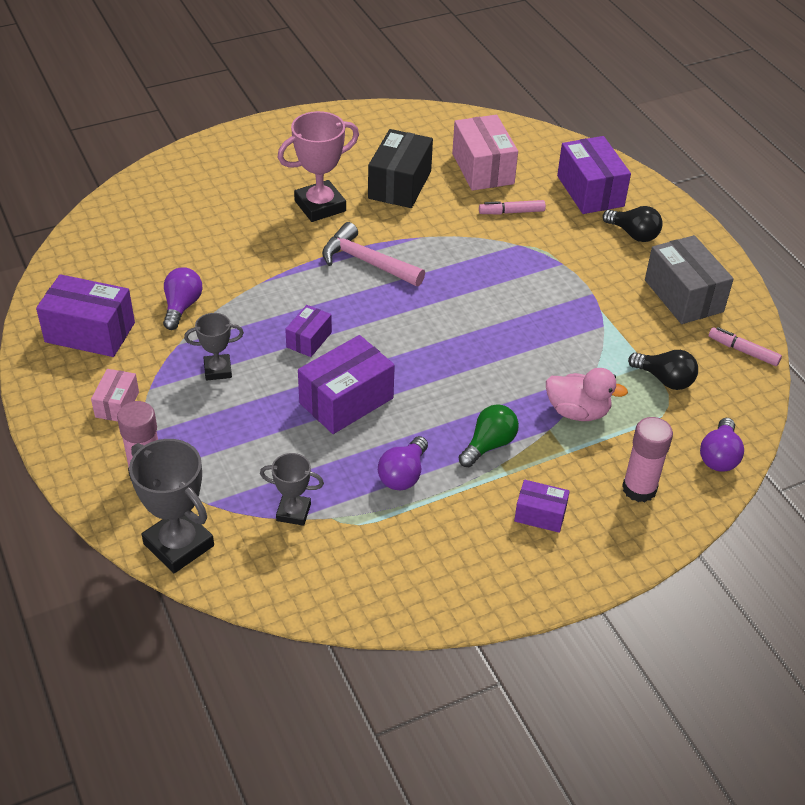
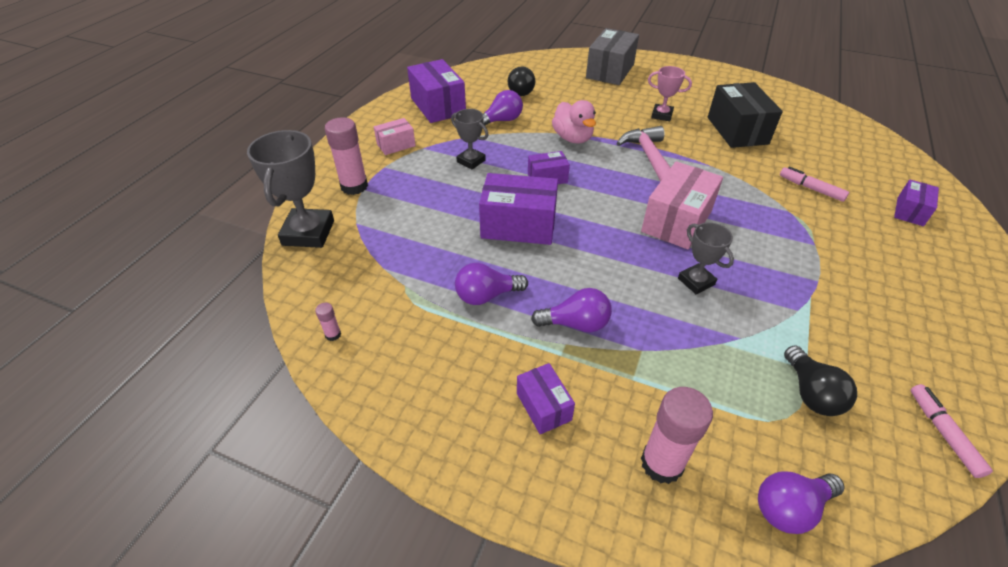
camera: 50 degrees right, 0 degrees up
grey trophy [260,453,324,526] -> grey trophy moved to [678,222,734,295]
pink trophy [277,111,359,222] -> pink trophy [648,66,692,121], size x0.58
black box [368,129,433,208] -> black box turned 75 degrees counterclockwise [708,82,783,148]
pink box [452,115,518,191] -> pink box moved to [641,161,723,249]
green light bulb [459,404,519,467] -> purple light bulb [531,288,612,332]
pink duck [546,368,628,421] -> pink duck moved to [552,100,596,144]
purple box [557,136,631,214] -> purple box [894,179,939,226], size x0.55
black light bulb [602,206,663,242] -> black light bulb moved to [507,66,535,96]
grey box [645,235,734,324] -> grey box moved to [586,28,639,85]
none -> pink glue stick [315,303,341,341]

